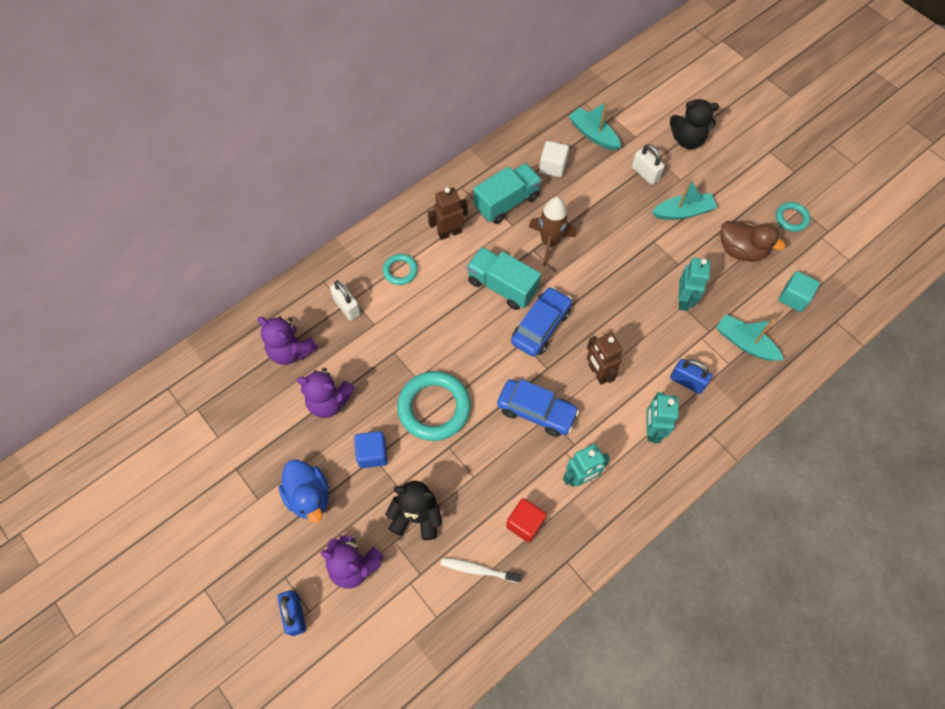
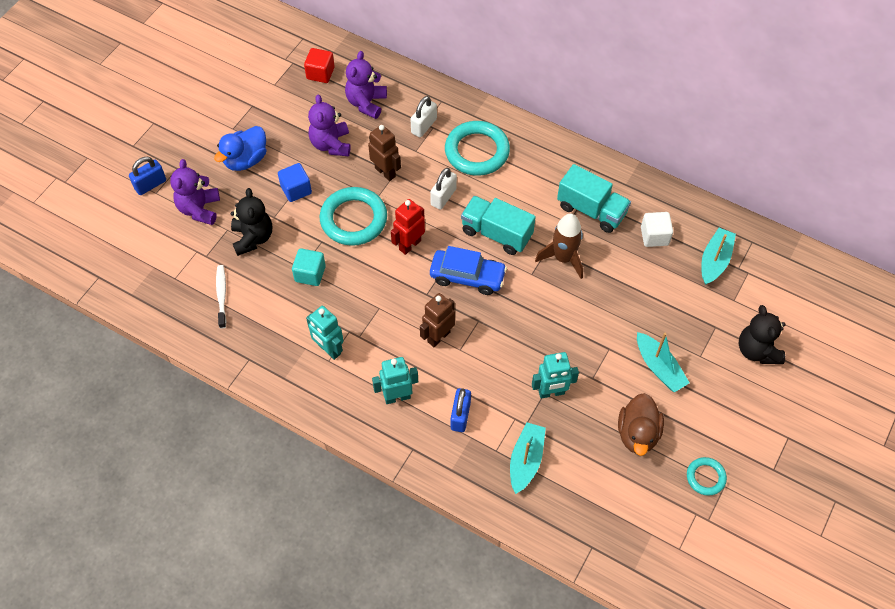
camera: 70 degrees right, 5 degrees down
turquoise ring [383,254,418,285] -> turquoise ring [445,121,510,176], size x1.93
brown robot [428,187,468,240] -> brown robot moved to [368,125,401,181]
turquoise truck [467,247,541,310] -> turquoise truck turned 75 degrees counterclockwise [461,196,536,255]
blue car [497,379,579,437] -> none
red cube [506,498,547,543] -> red cube moved to [304,48,335,83]
white padlock [632,144,665,185] -> white padlock moved to [430,168,457,210]
turquoise cube [779,271,820,312] -> turquoise cube moved to [292,248,326,286]
none -> red robot [391,199,425,255]

